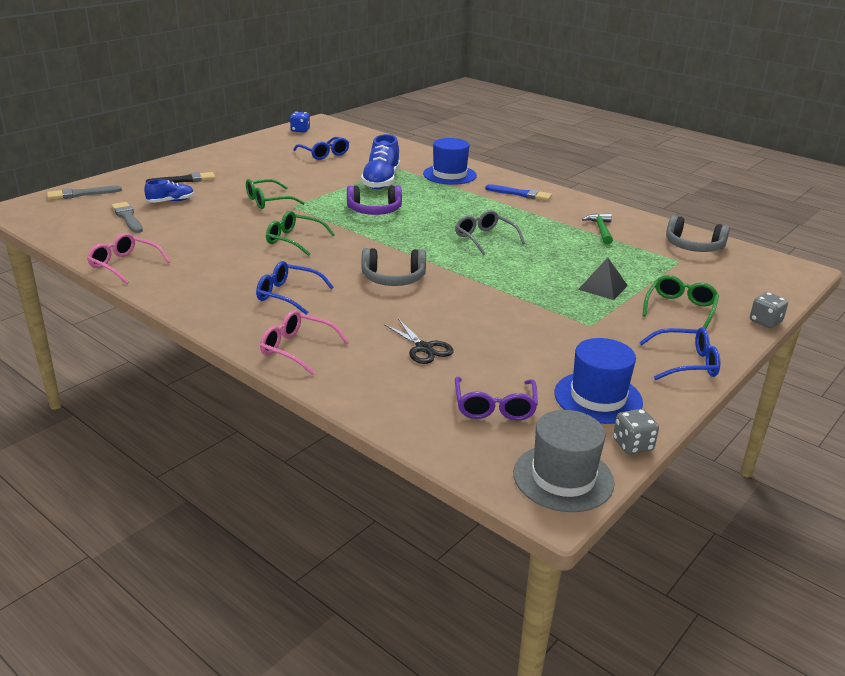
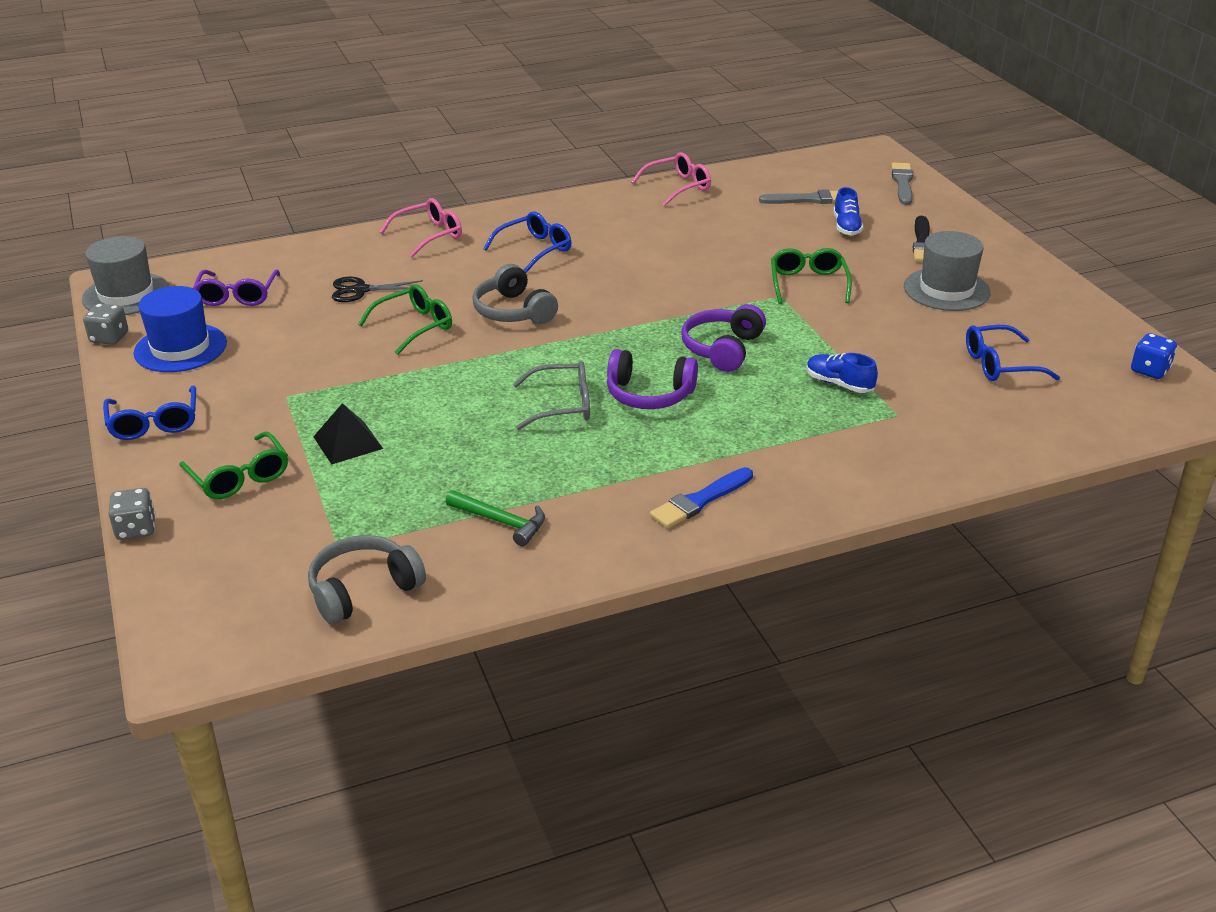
camera: 120 degrees right, 5 degrees up
green glasses [266,211,335,256] -> green glasses moved to [358,284,452,355]
blue shoe [361,134,400,189] -> blue shoe [807,353,878,393], size x0.56
grey headphones [362,248,426,286] -> grey headphones turned 60 degrees counterclockwise [472,264,558,324]
blue hat [423,138,477,185] -> none
purple glasses [455,376,538,421] -> purple glasses turned 120 degrees counterclockwise [193,269,280,306]
blue glasses [639,327,720,380] -> blue glasses turned 45 degrees counterclockwise [103,385,196,440]
none -> purple headphones [607,349,698,409]
none -> grey hat [904,231,991,311]

